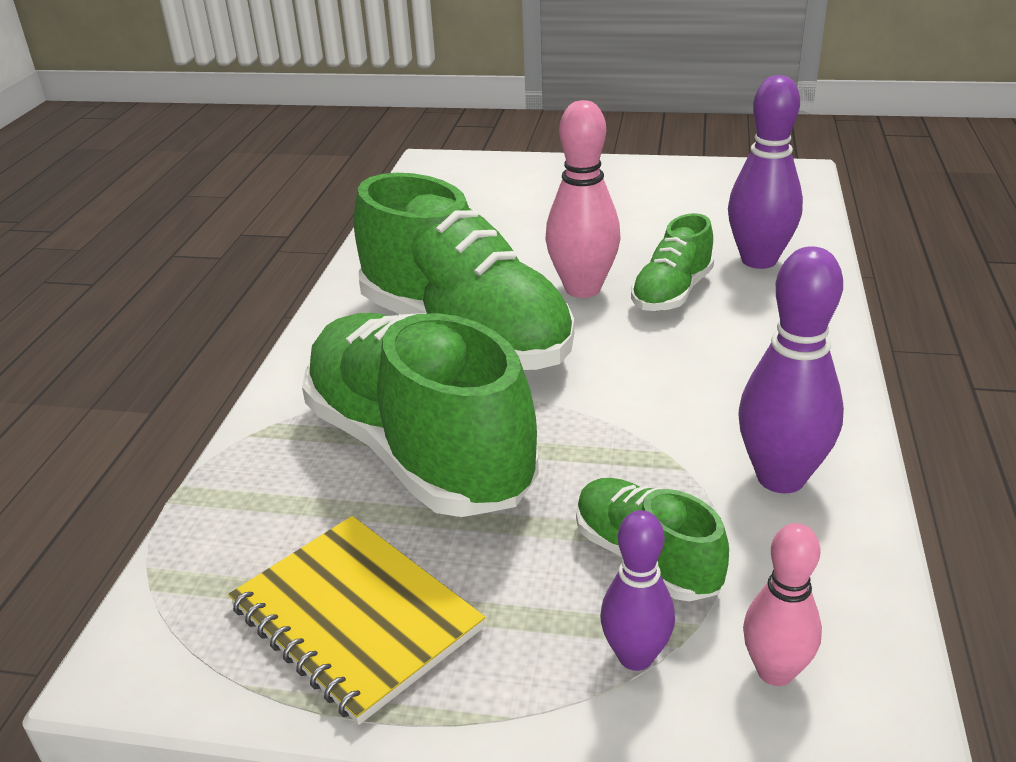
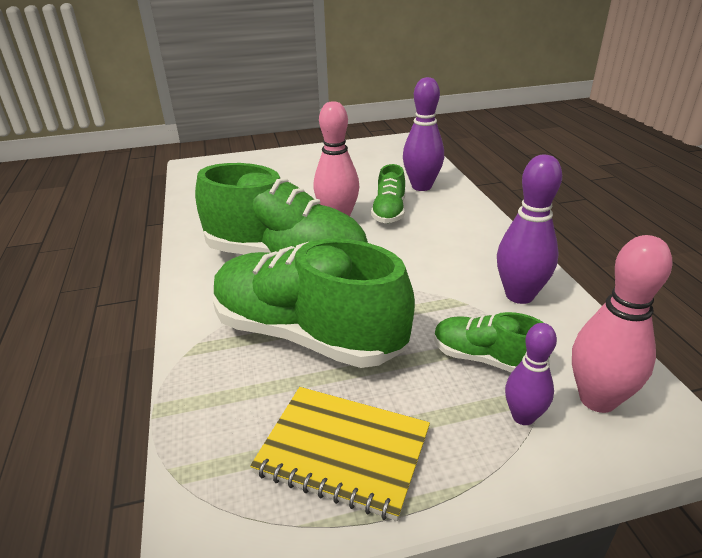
camera: 25 degrees left, 0 degrees up
pink bowling pin [743,523,822,686] -> pink bowling pin [572,235,673,413], size x1.63

